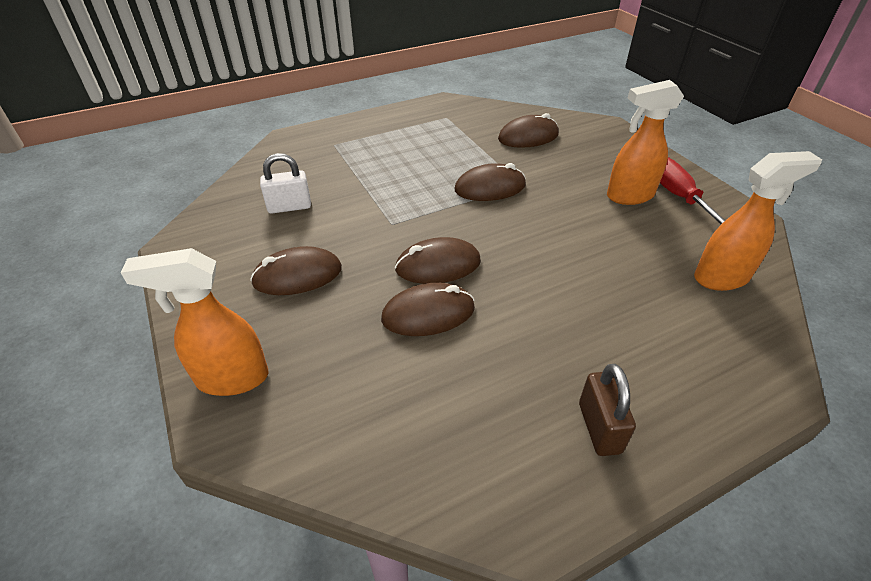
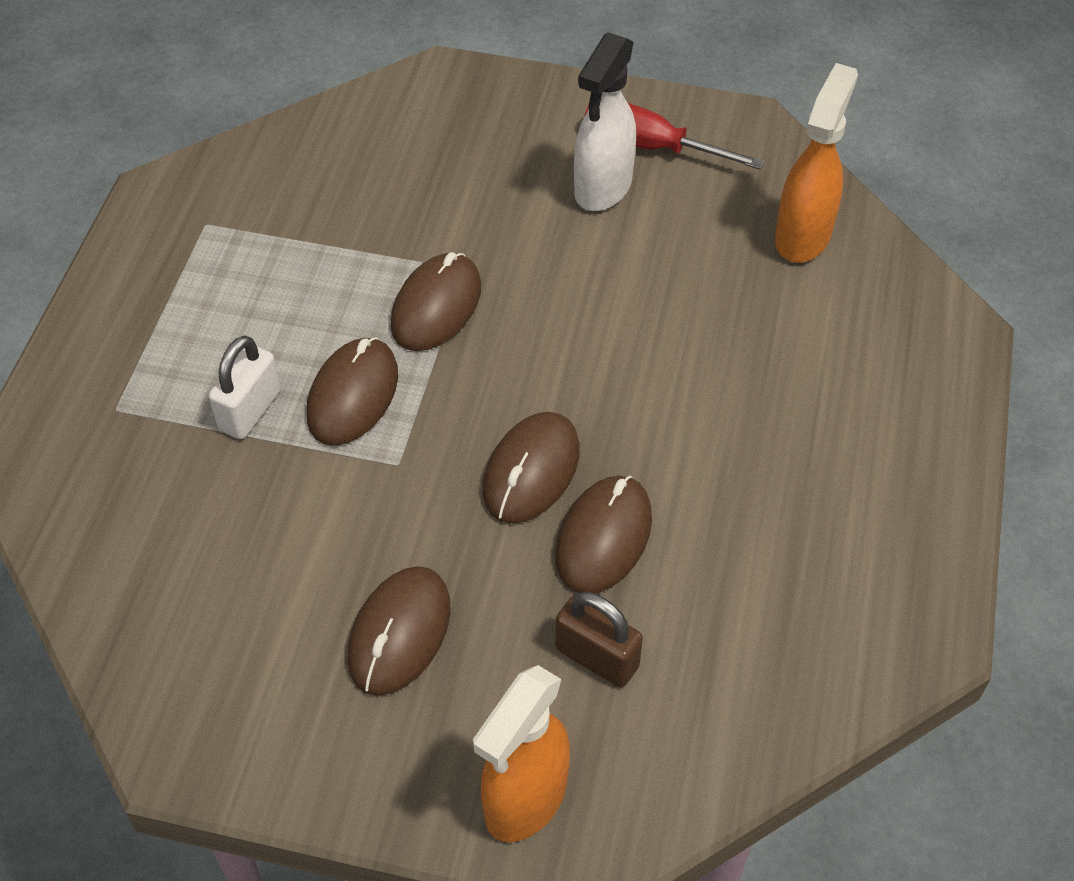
camera: 50 degrees left, 10 degrees up
white padlock [260,153,311,214] -> white padlock moved to [209,335,281,439]
brown mouse [498,113,559,148] -> brown mouse moved to [307,337,398,446]
brown padlock [579,364,636,456] -> brown padlock moved to [555,592,643,688]
orange spray bottle [607,80,684,205] -> white spray bottle [574,32,636,211]

